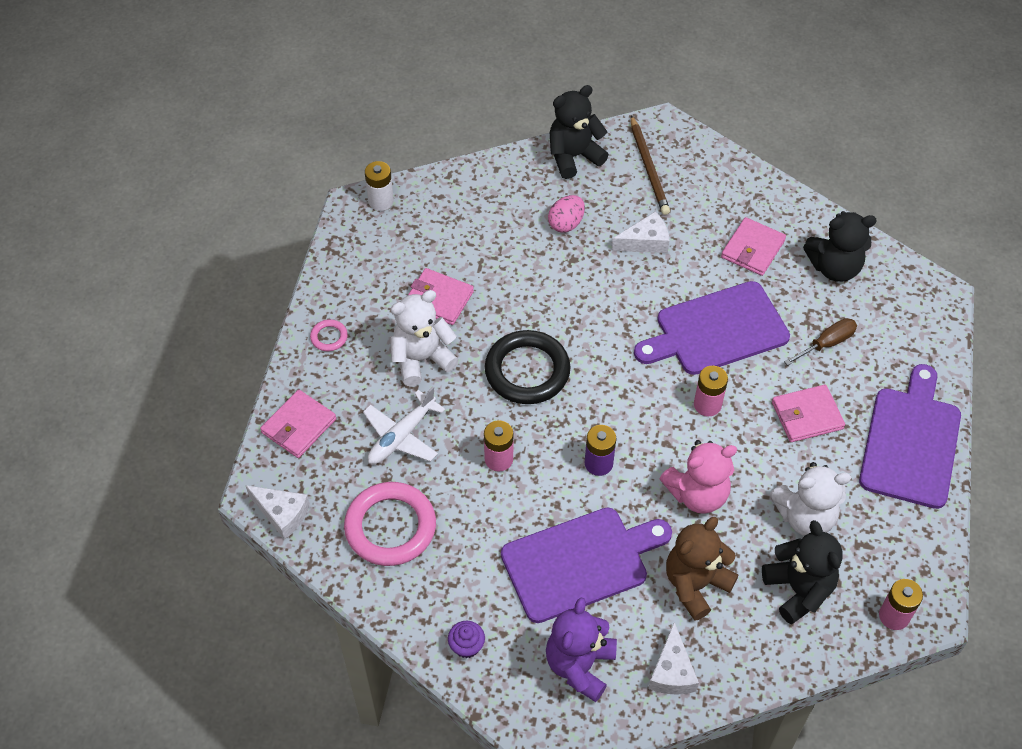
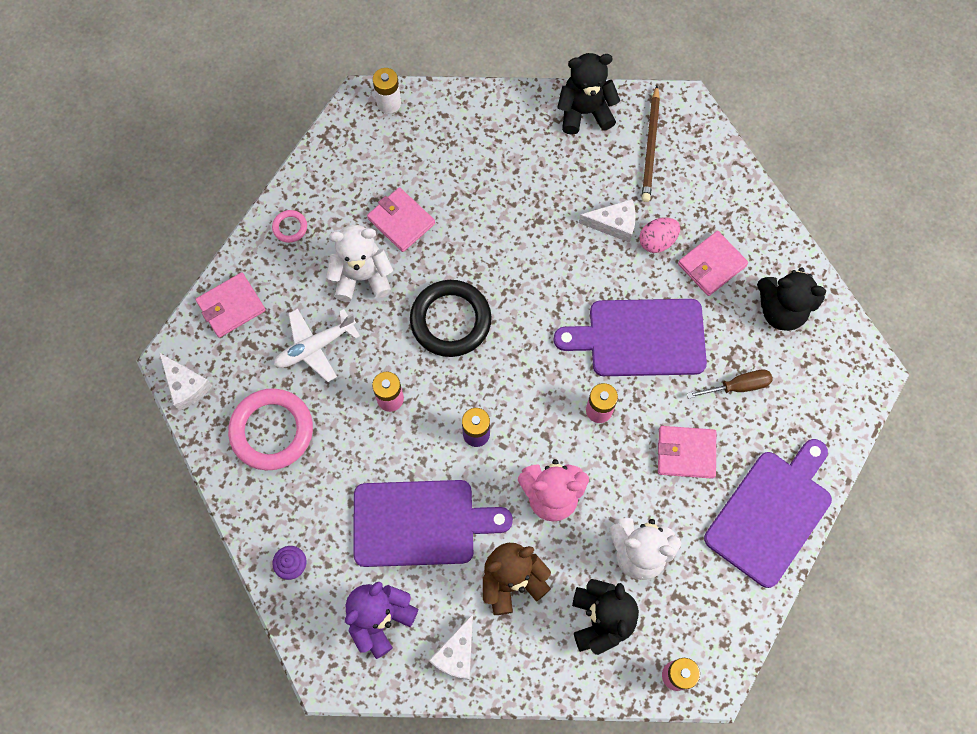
camera: 20 degrees right, 15 degrees up
pink egg [548,195,585,233] -> pink egg moved to [639,218,680,253]

